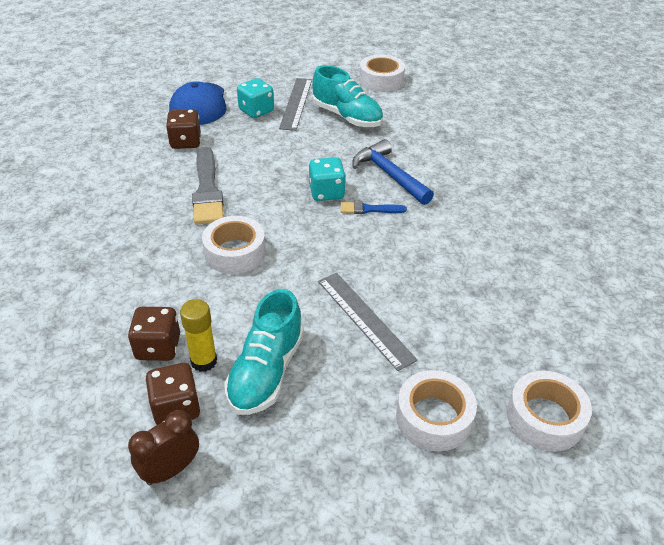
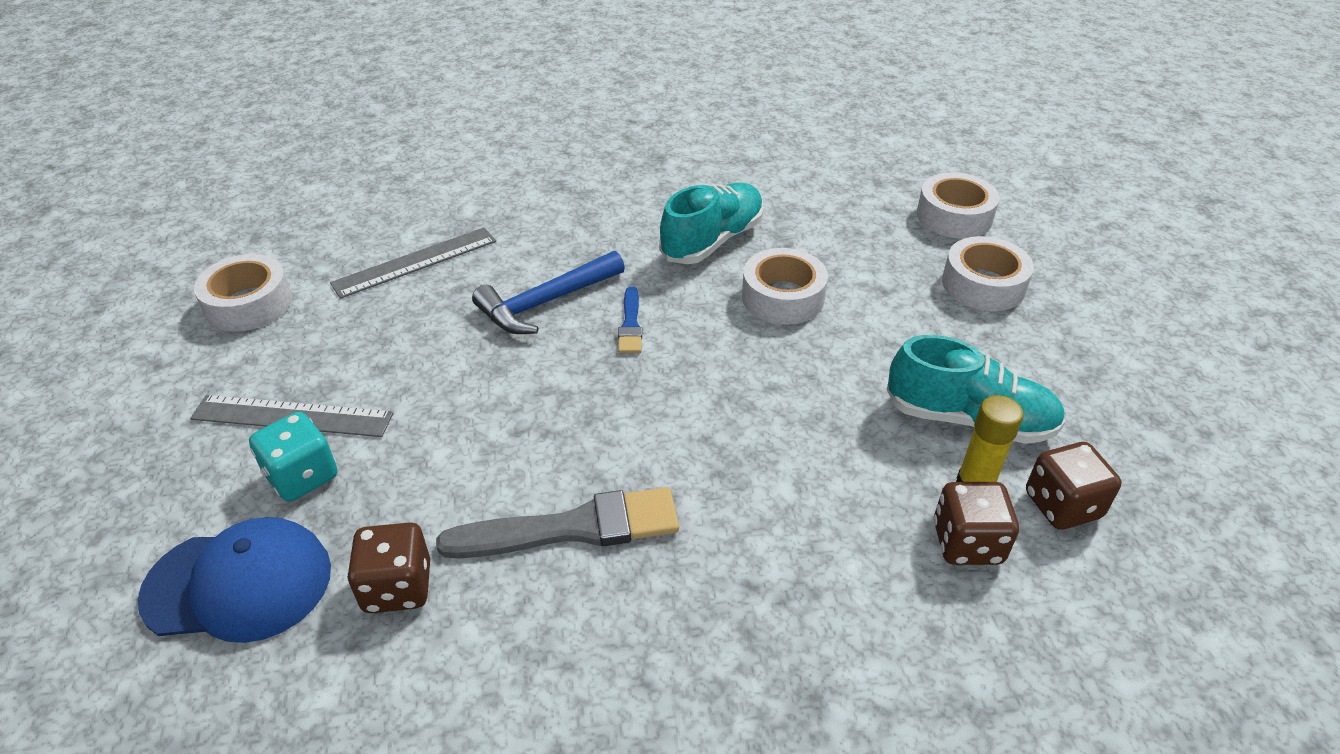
camera: 90 degrees left, 0 degrees up
brown clock [128,410,199,485] -> none
white tape [202,216,266,274] -> white tape moved to [742,248,828,325]
turquoise dice [309,157,346,201] -> none
turquoise shoe [312,65,383,127] -> turquoise shoe moved to [659,183,764,264]
grey ruler [318,273,418,371] -> grey ruler moved to [330,228,496,299]

